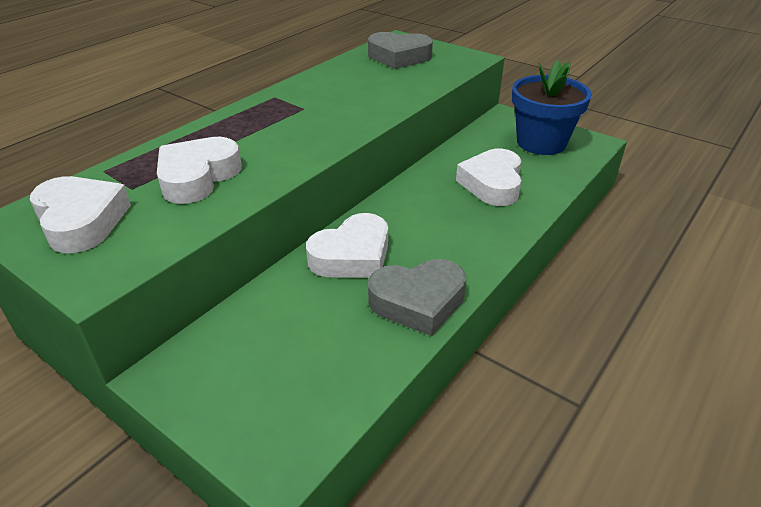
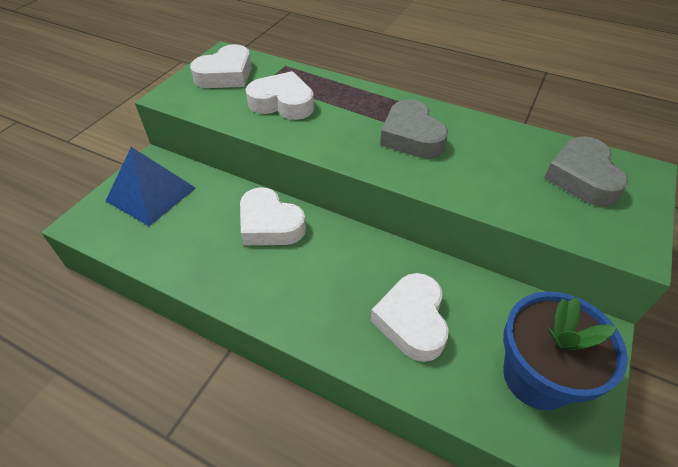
camera: 80 degrees right, 10 degrees up
grey heart [368,259,466,336] -> grey heart moved to [380,99,448,159]
white heart [456,149,522,206] -> white heart turned 90 degrees counterclockwise [371,273,449,362]
none -> blue pyramid [106,147,196,226]

